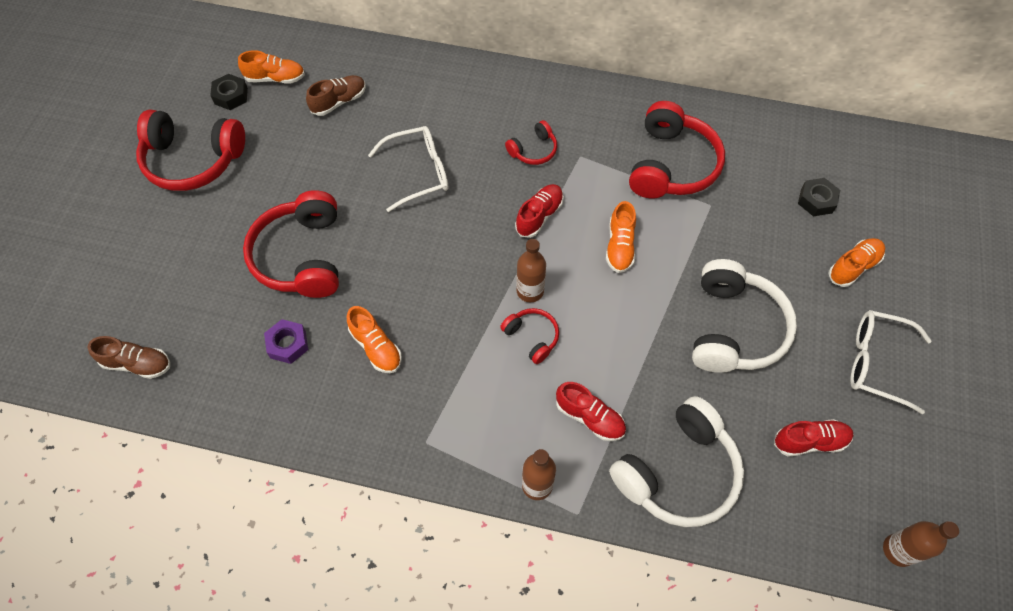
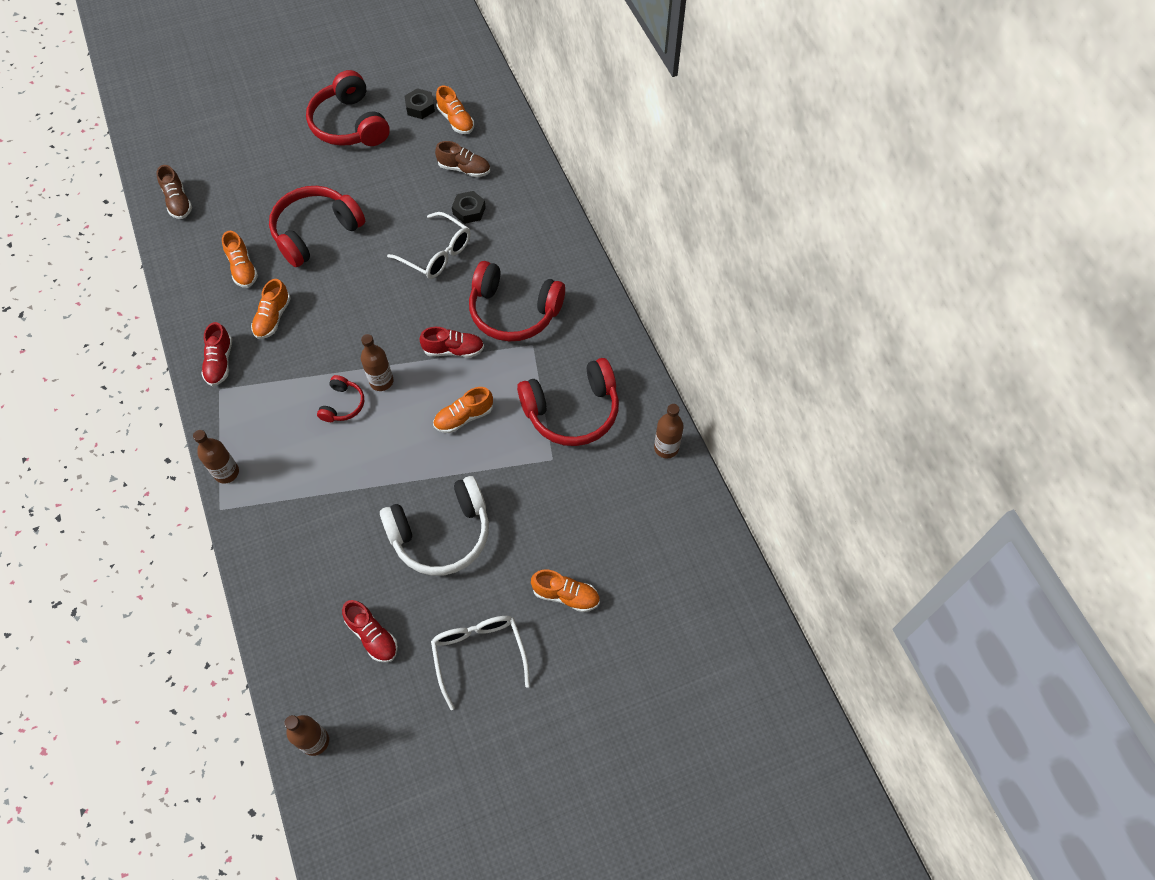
camera: 55 degrees right, 0 degrees up
purple nut [264,319,308,364] -> orange shoe [222,231,258,288]
red headphones [505,120,557,165] -> red headphones [469,261,565,341], size x2.03
red shoe [556,382,626,441] -> red shoe moved to [201,322,232,386]
white headphones [609,396,744,527] -> none
black nut [798,178,840,216] -> black nut moved to [452,191,486,224]
none -> brown bottle [654,404,684,459]

